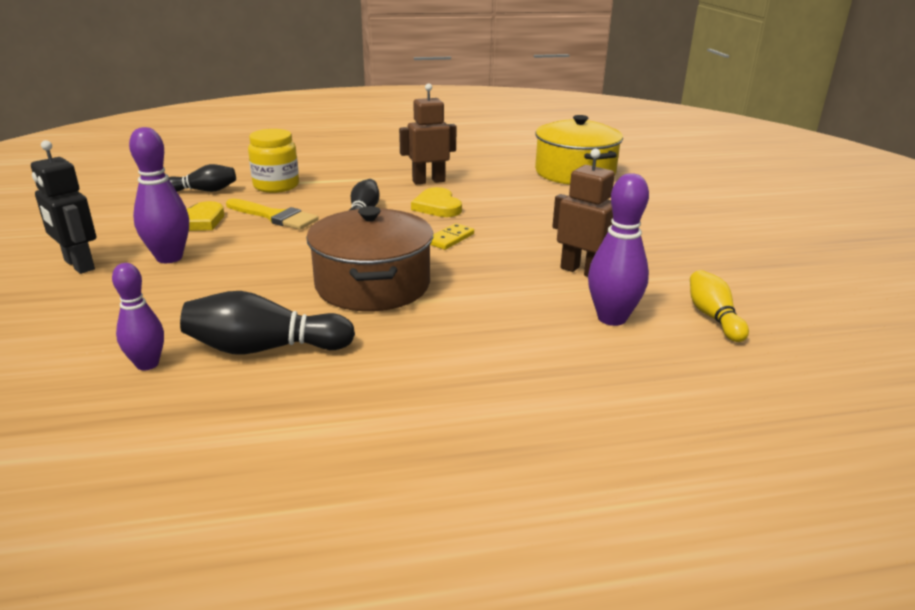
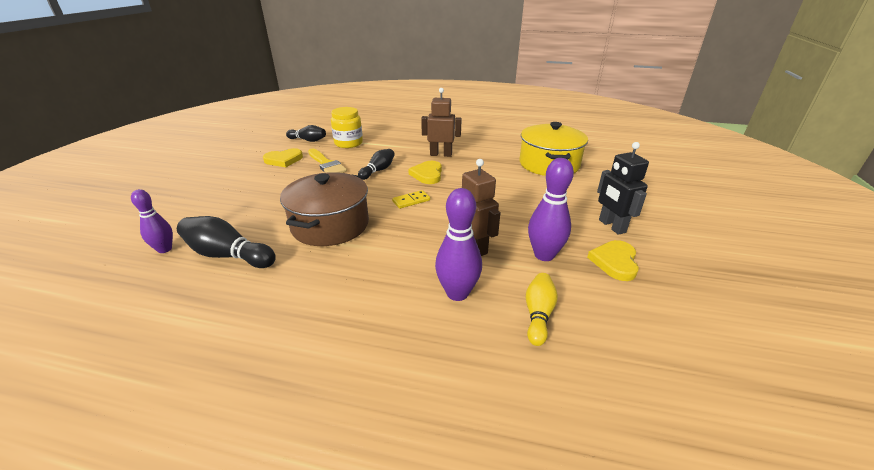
camera: 25 degrees right, 5 degrees up
black robot [31,140,96,274] -> black robot moved to [597,142,649,235]
purple bowling pin [129,127,189,263] -> purple bowling pin moved to [528,158,574,261]
none -> yellow heart [587,240,639,281]

